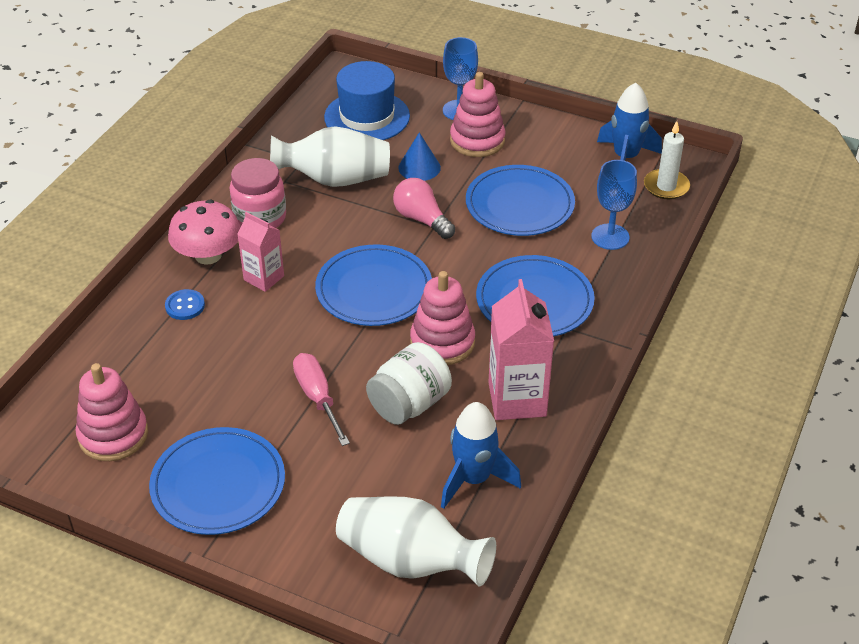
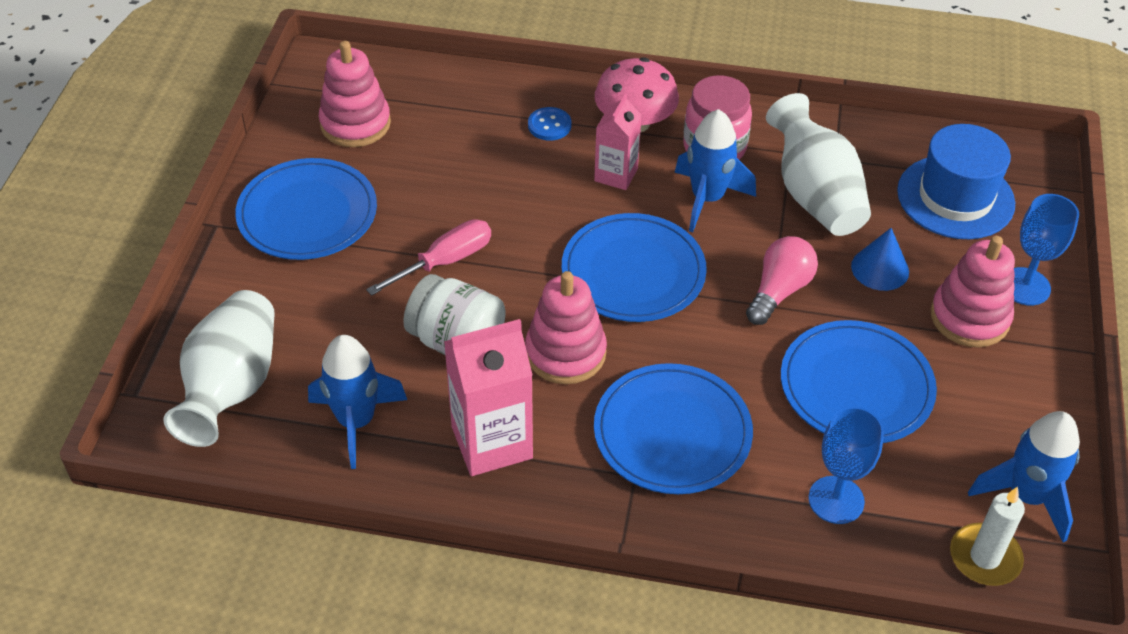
camera: 75 degrees right, 5 degrees up
none -> blue rocket [675,109,756,232]

